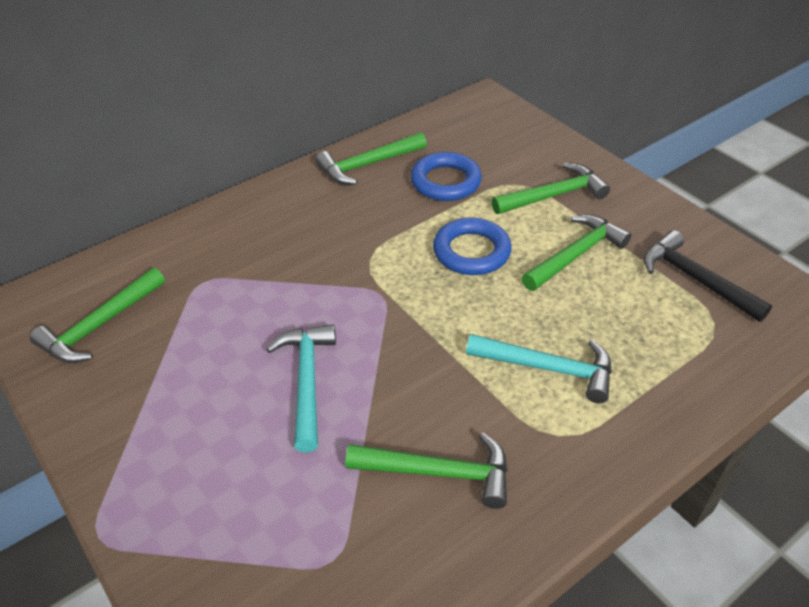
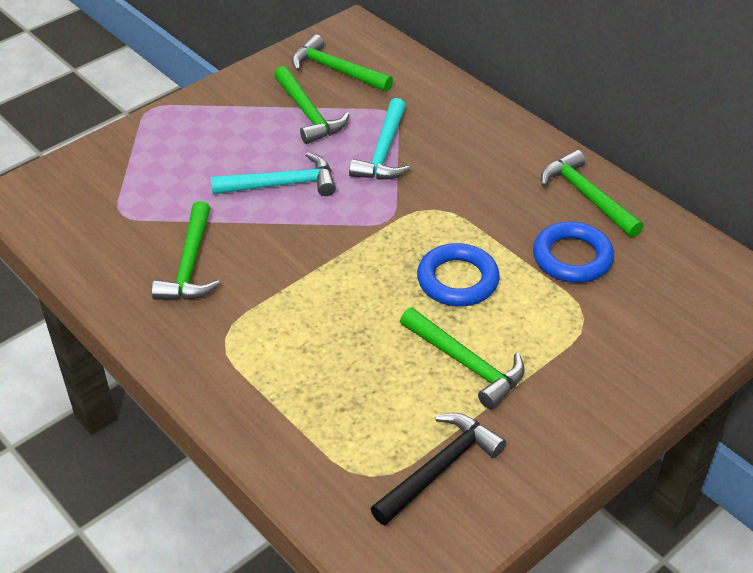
camera: 85 degrees right, 0 degrees up
turquoise hammer [466,334,612,403] -> turquoise hammer moved to [349,98,410,180]
green hammer [492,163,610,214] -> green hammer moved to [274,66,350,144]

